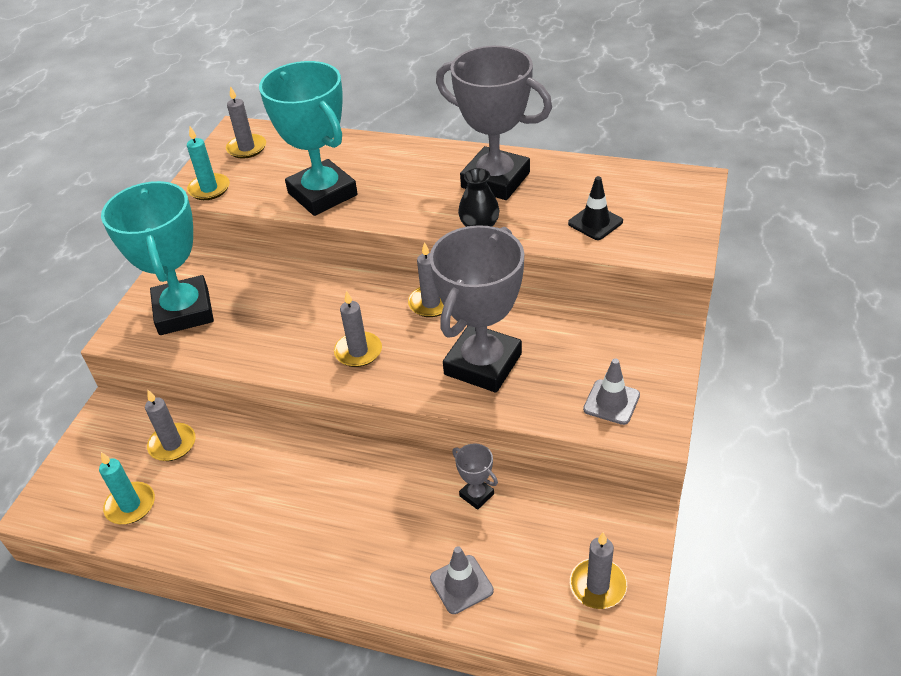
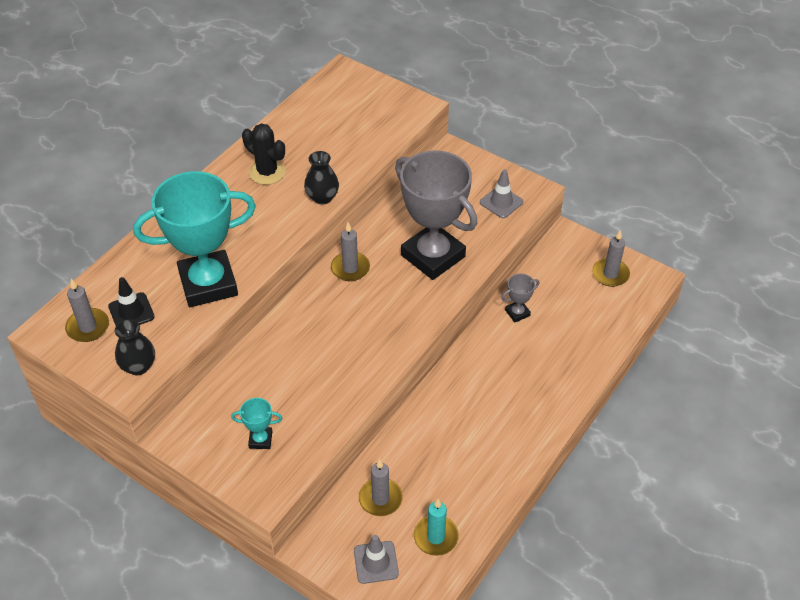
camera: 75 degrees left, 5 degrees up
turquoise trophy [101,181,214,335] -> turquoise trophy [231,398,282,449], size x0.41
turquoise candle [187,127,230,200] -> black vase [115,319,155,375]
grey candle [334,290,382,367] -> none
grey traffic cone [430,546,494,614] -> grey traffic cone moved to [354,535,399,584]
grey trophy [436,46,552,200] -> black cactus [242,123,286,185]
black traffic cone [568,176,623,240] -> black traffic cone moved to [108,277,155,326]

